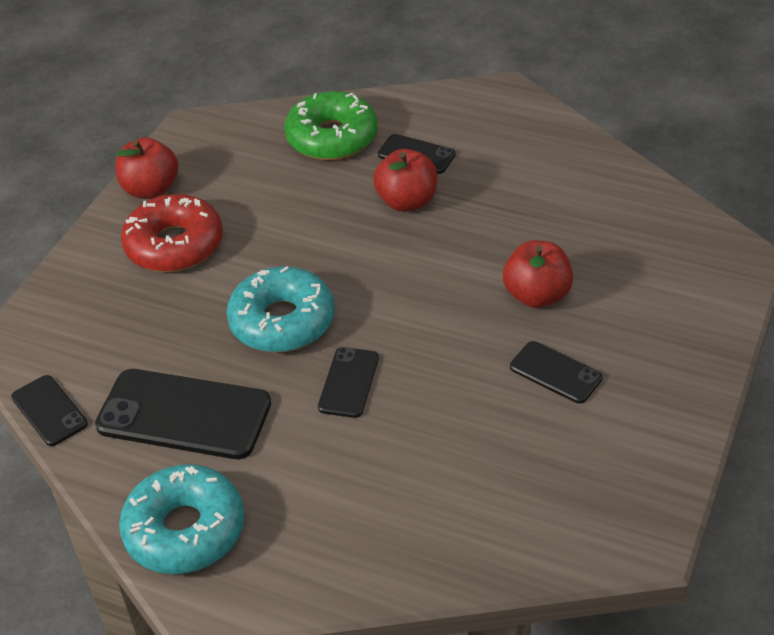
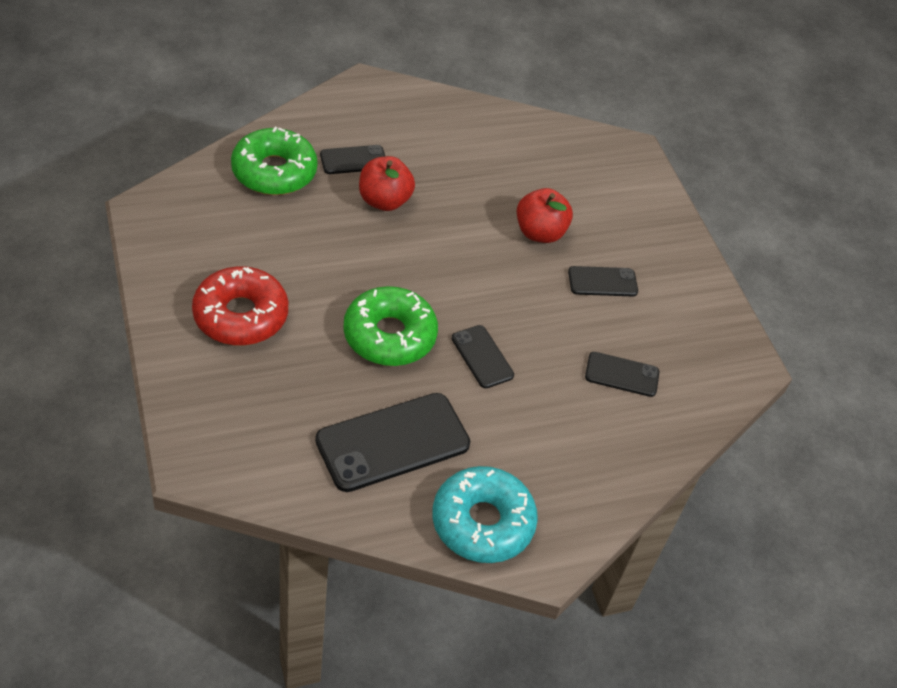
camera: 50 degrees left, 5 degrees up
black phone [11,375,88,446] -> black phone moved to [585,352,659,397]
red apple [115,137,178,199] -> none
turquoise donut [227,266,335,353] -> green donut [343,286,438,366]

